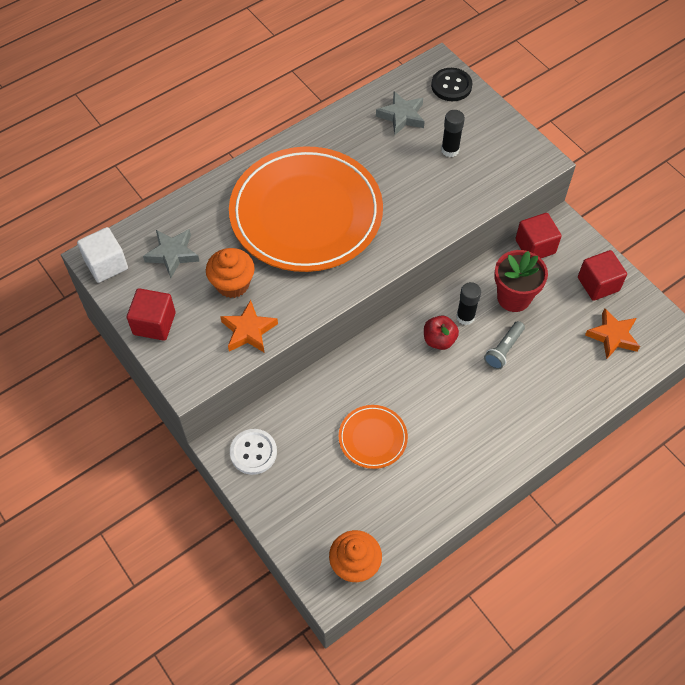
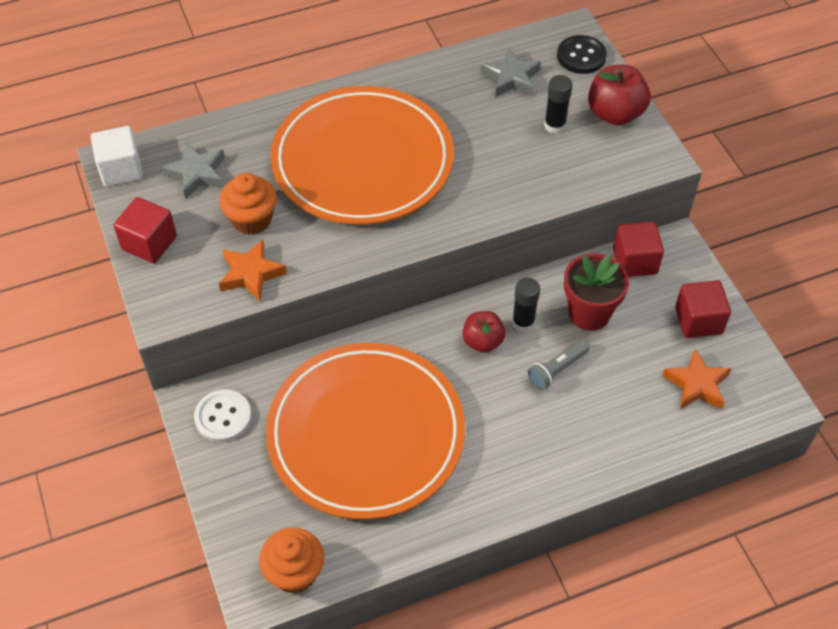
camera: 15 degrees right, 5 degrees down
orange plate [339,405,408,469] -> orange plate [266,343,465,520], size x2.34
none -> red apple [588,65,651,125]

